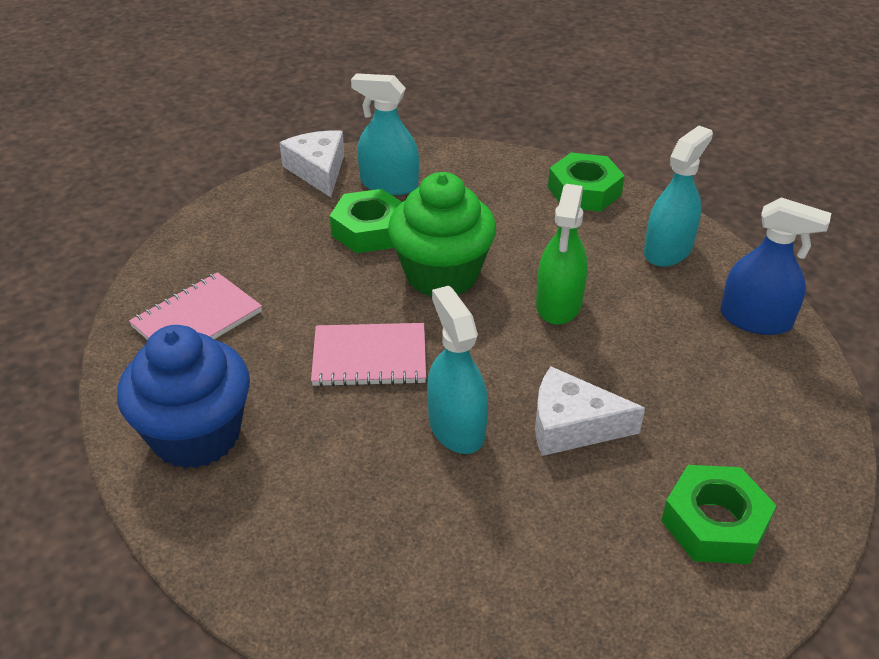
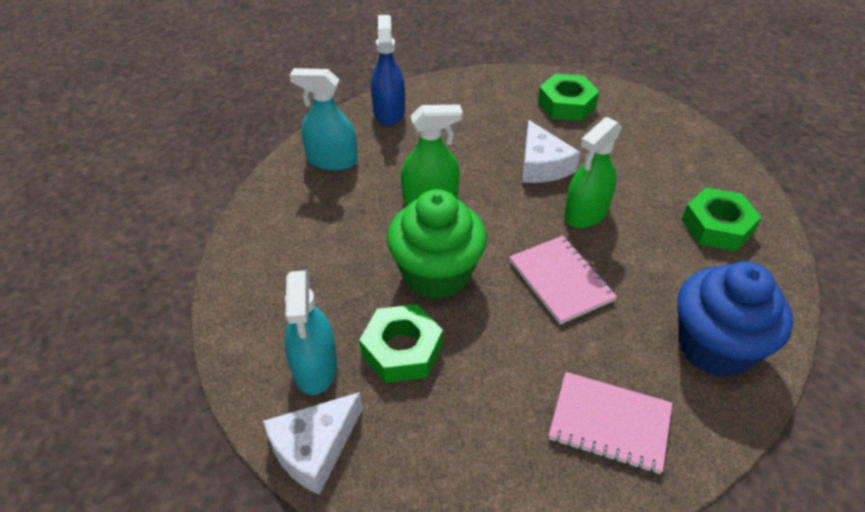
camera: 115 degrees left, 5 degrees up
turquoise spray bottle [427,286,488,454] -> green spray bottle [564,117,622,228]
green nut [548,153,625,212] -> green nut moved to [682,187,762,251]

